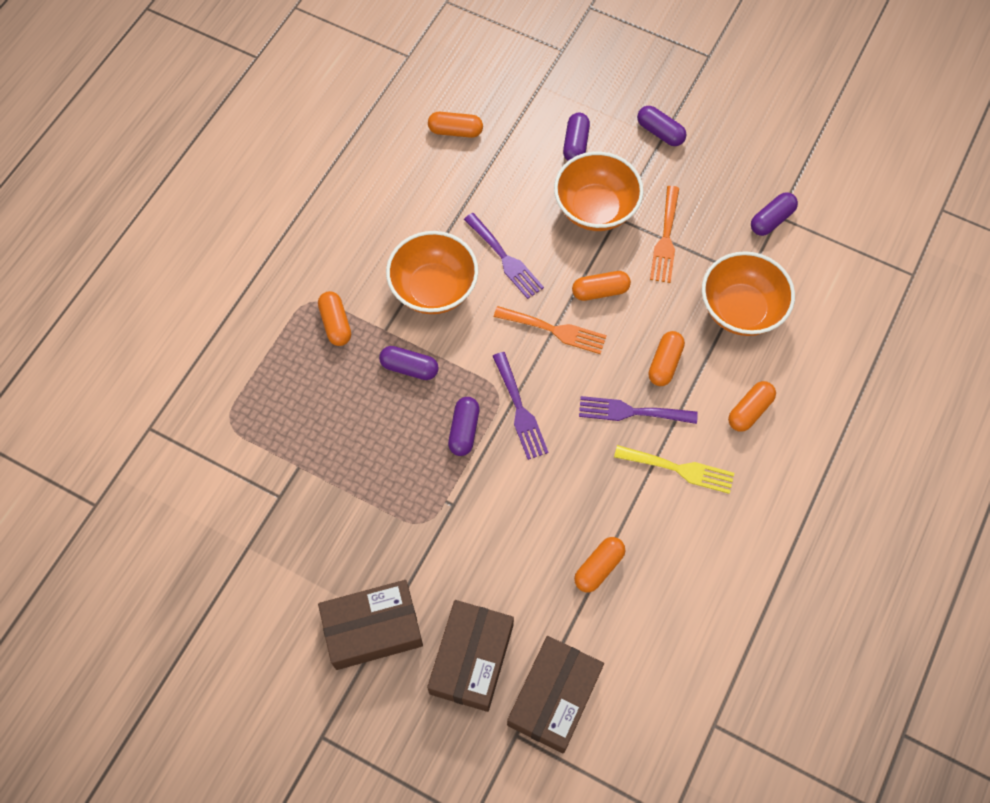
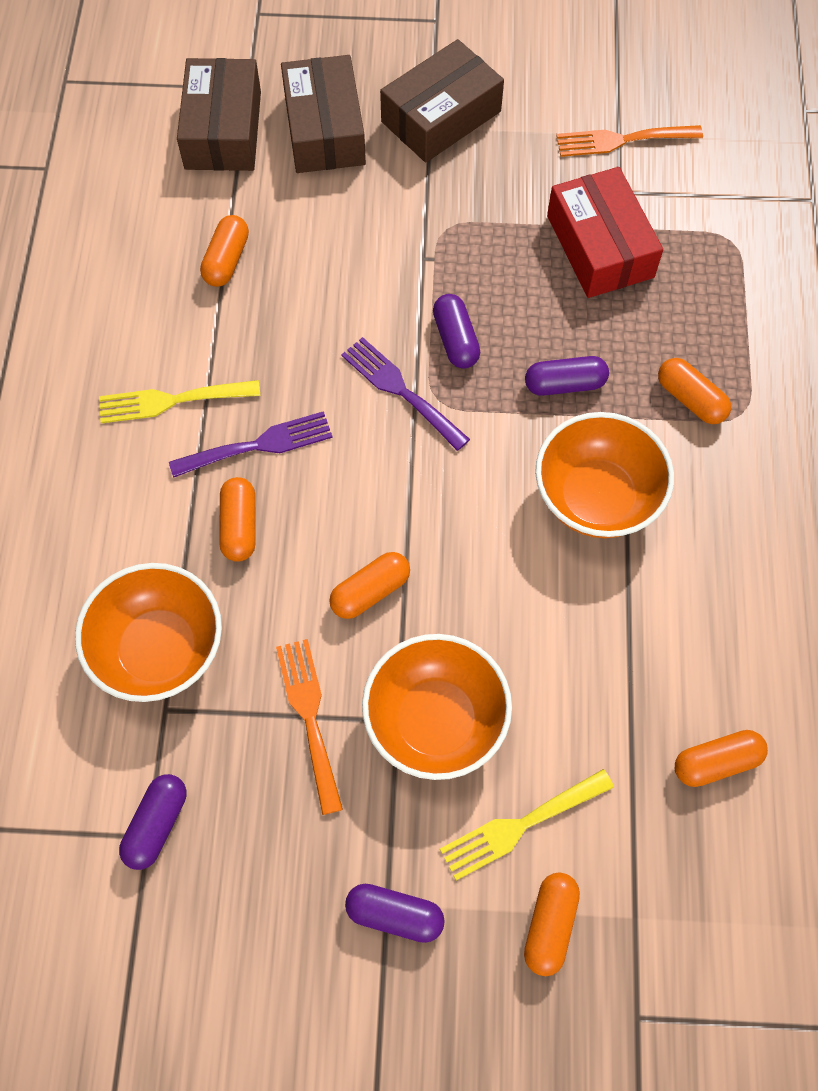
camera: 155 degrees right, 0 degrees up
purple fork [464,213,544,299] -> none
orange fork [494,306,607,354] -> orange fork moved to [556,125,703,157]
purple capsule [563,113,590,161] -> yellow fork [440,769,614,880]
orange capsule [728,381,776,432] -> orange capsule moved to [524,872,580,976]
none -> red box [547,167,663,298]

